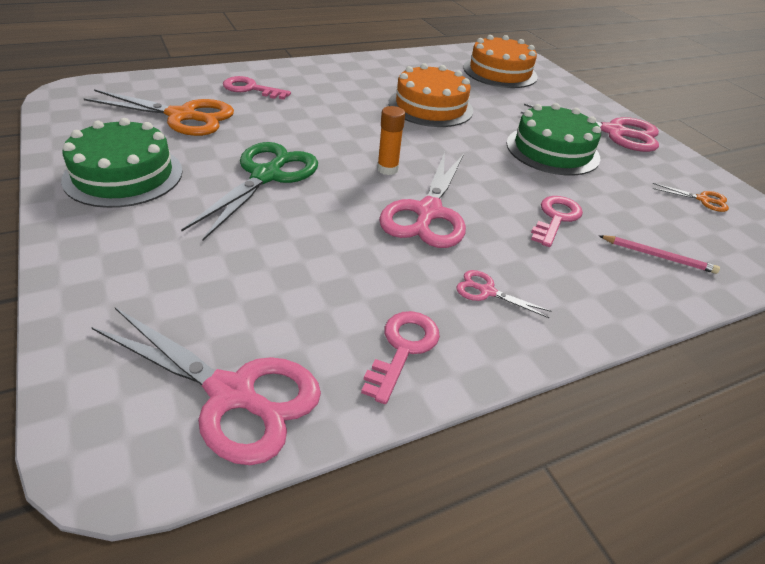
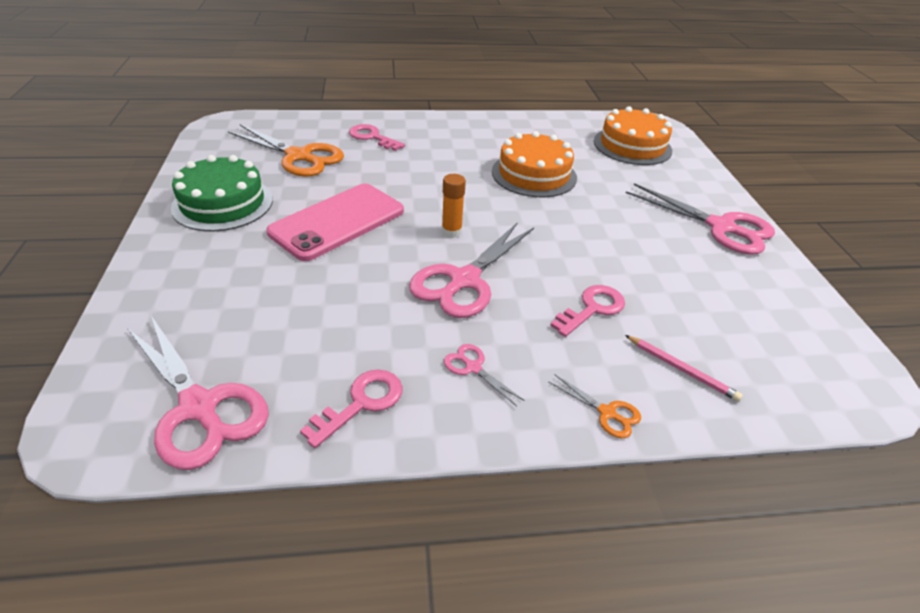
camera: 20 degrees right, 0 degrees up
green scissors [181,142,318,241] -> pink phone [266,184,404,261]
green cake [506,103,601,175] -> none
orange scissors [652,183,729,212] -> orange scissors moved to [549,374,641,438]

